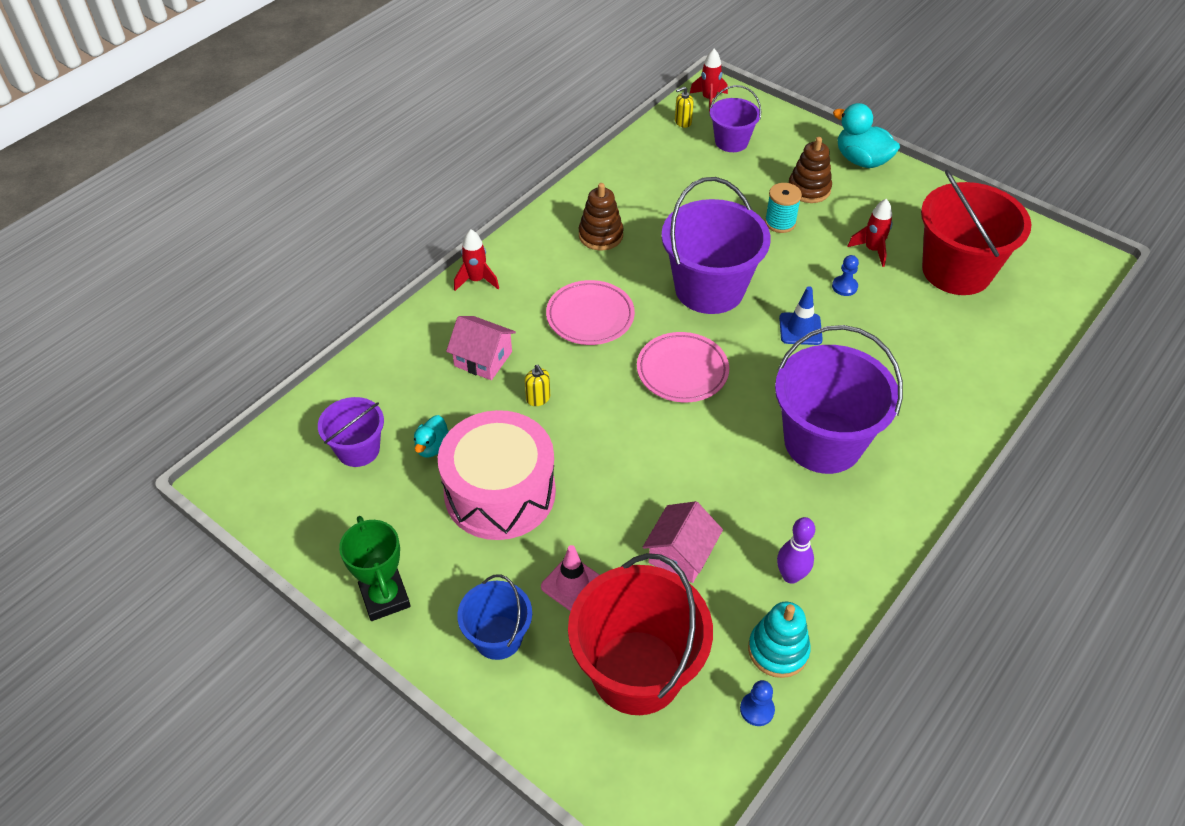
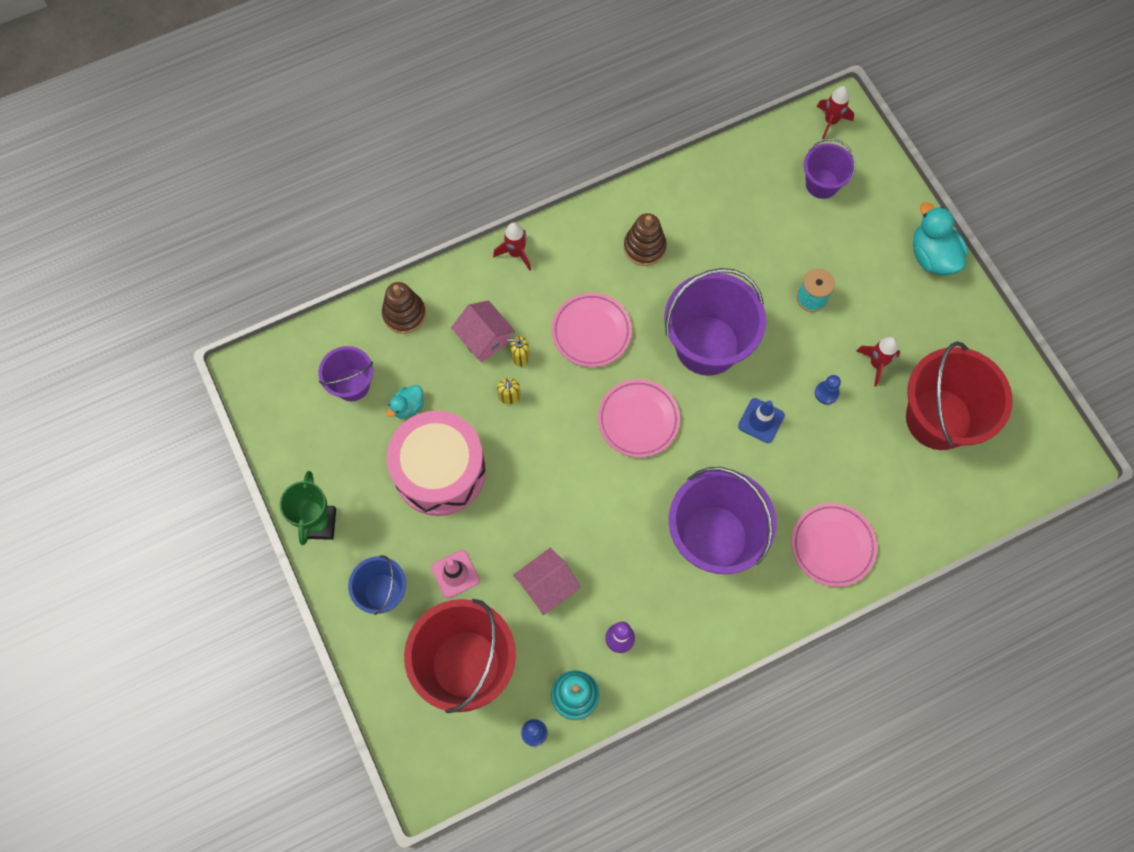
camera: 25 degrees right, 20 degrees up
yellow soap dispenser [675,86,694,128] -> yellow soap dispenser moved to [508,336,529,367]
brown stacking toy [789,137,832,203] -> brown stacking toy moved to [382,282,426,334]
none -> pink plate [792,503,877,587]

